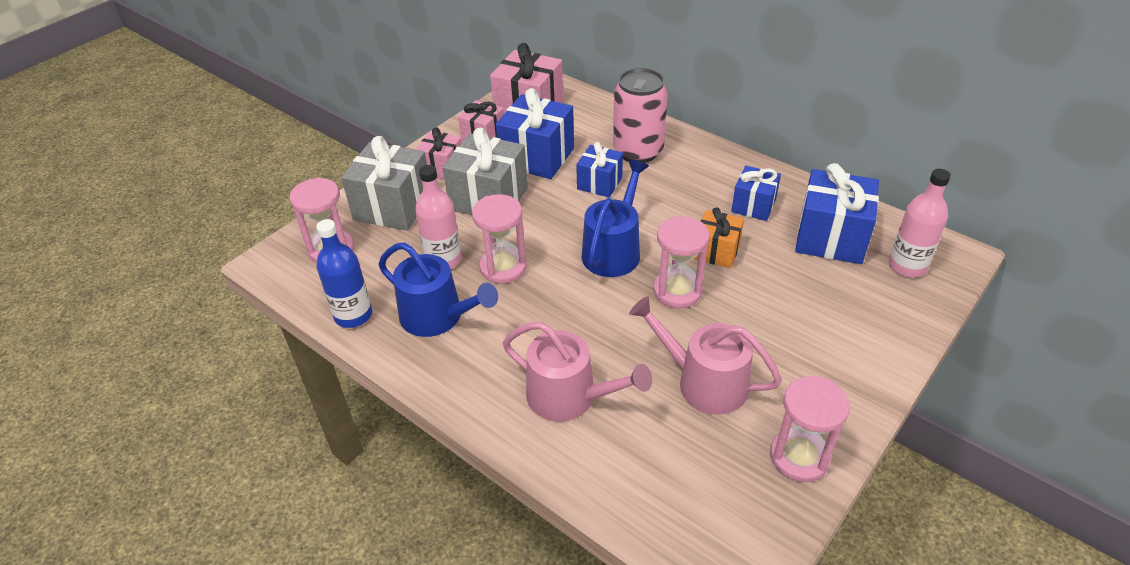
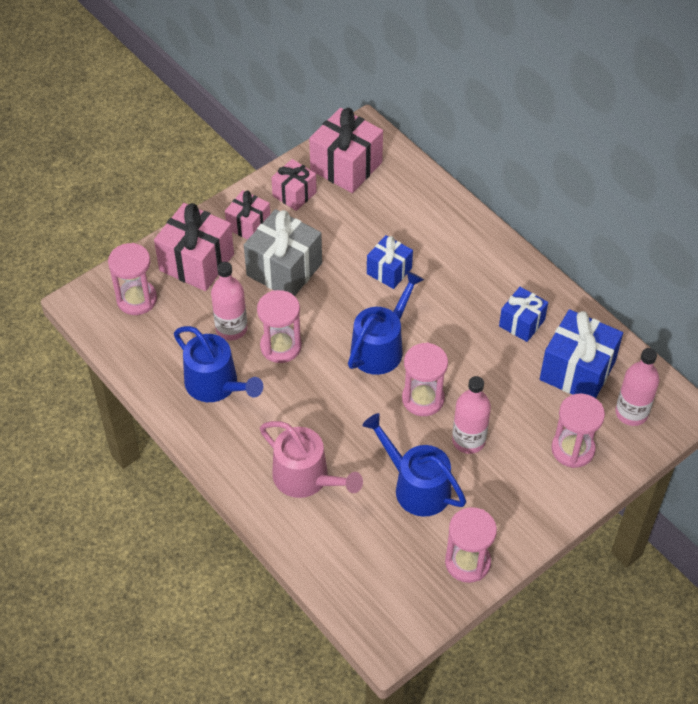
camera: 10 degrees right, 10 degrees up
blue bottle [316,219,372,328] -> none
grey gift [341,136,427,231] -> pink gift [154,203,234,291]
blue gift [496,88,574,179] -> none
pink can [613,68,668,163] -> none
pink watering can [629,296,782,415] -> blue watering can [362,413,466,517]
orange gift [694,207,744,268] -> none
none -> pink bottle [452,376,491,454]
none -> pink hourglass [551,394,605,468]

